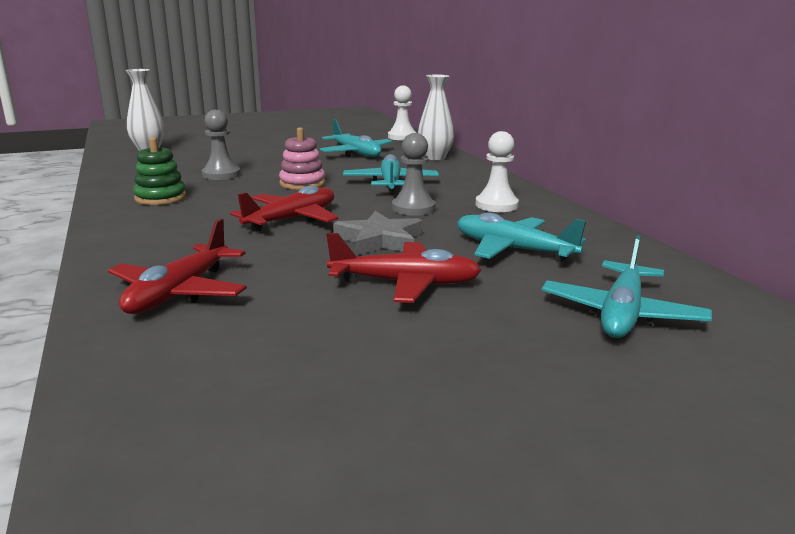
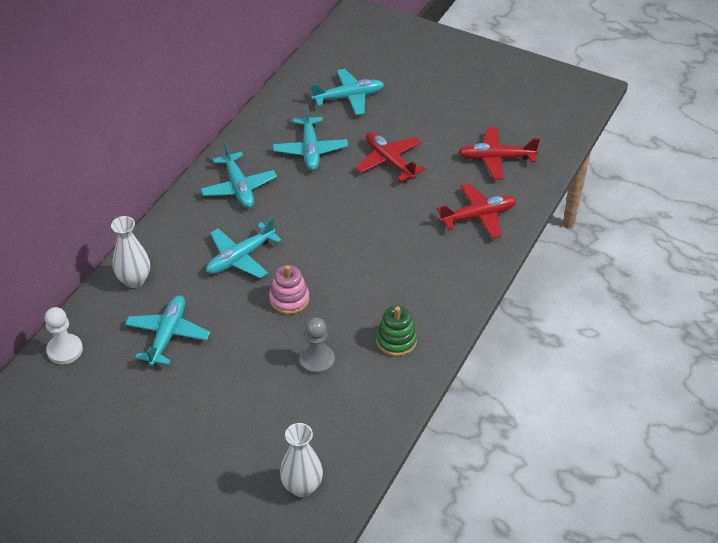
camera: 130 degrees left, 25 degrees up
red plane [230,186,339,231] -> red plane moved to [458,128,540,179]
grey star [333,211,423,256] -> none
grey pawn [392,133,435,216] -> none
white pawn [475,131,519,212] -> turquoise plane [200,142,277,208]

